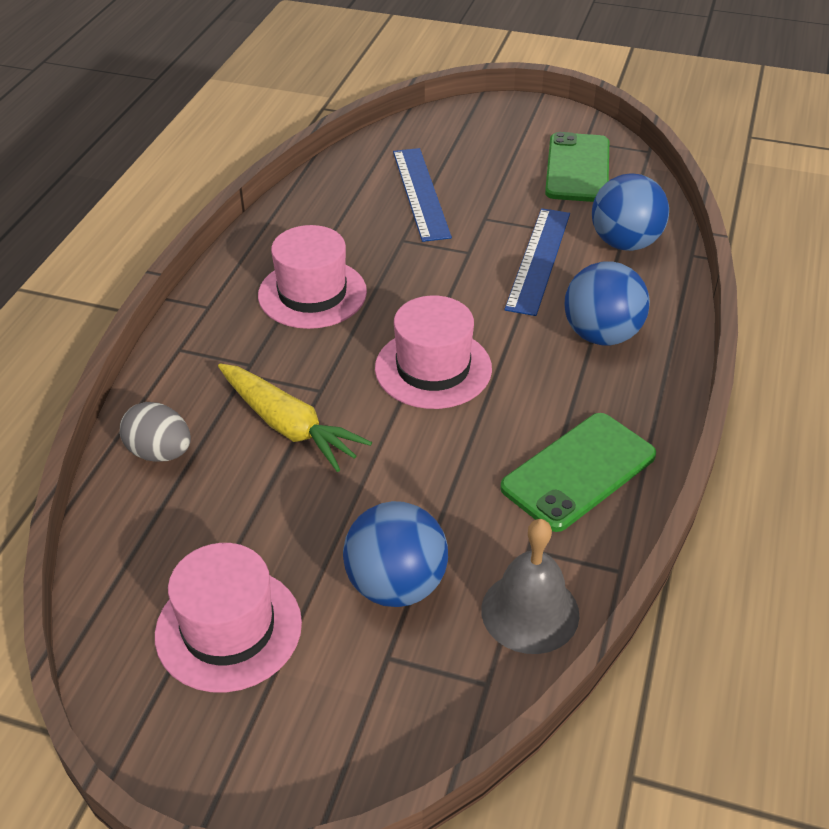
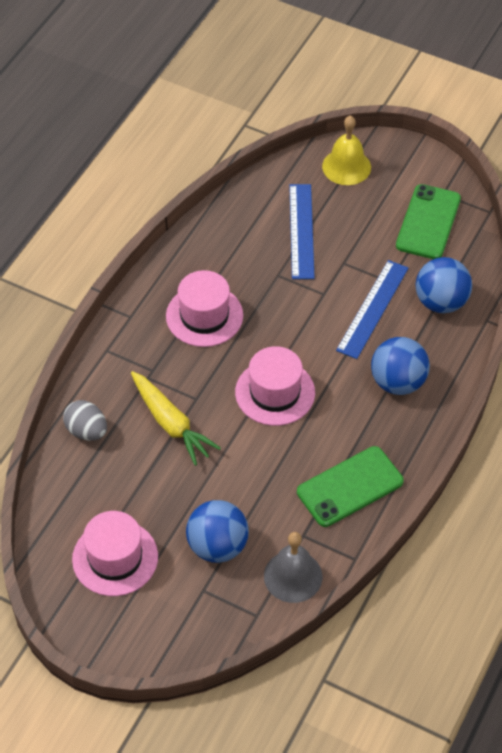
camera: 10 degrees right, 10 degrees up
none -> yellow bell [322,116,371,185]

